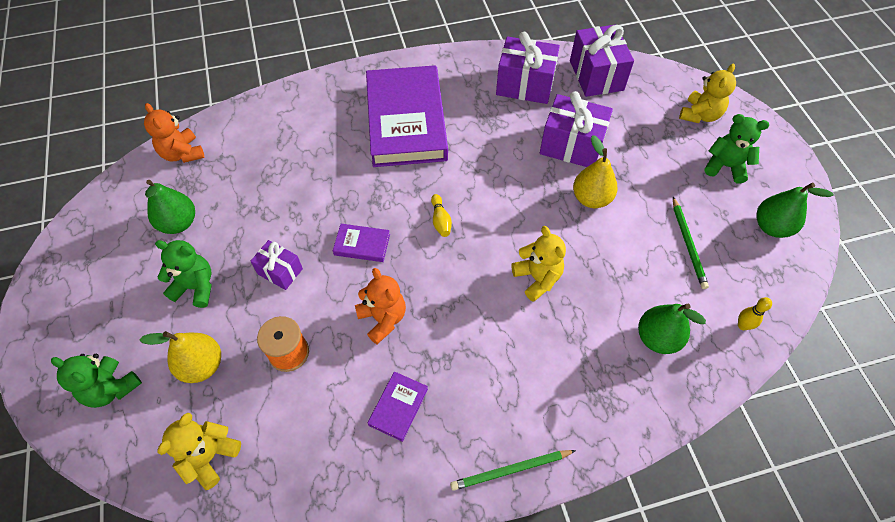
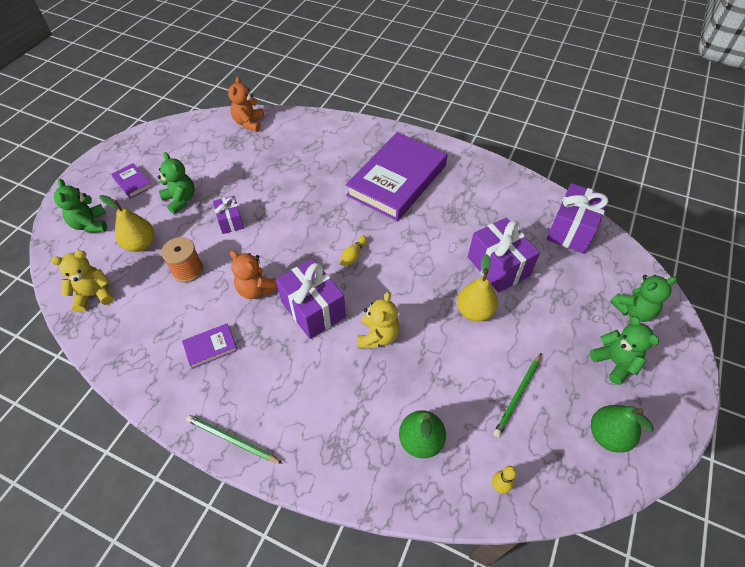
camera: 40 degrees right, 5 degrees down
green pear [145,180,195,234] -> none
purple book [333,224,390,262] -> purple book moved to [111,163,152,199]
orange teddy bear [355,268,406,344] -> orange teddy bear turned 120 degrees clockwise [230,250,278,299]
purple gift [496,32,560,104] -> purple gift moved to [276,259,346,339]
yellow teddy bear [679,64,736,123] -> green teddy bear [610,275,677,322]

